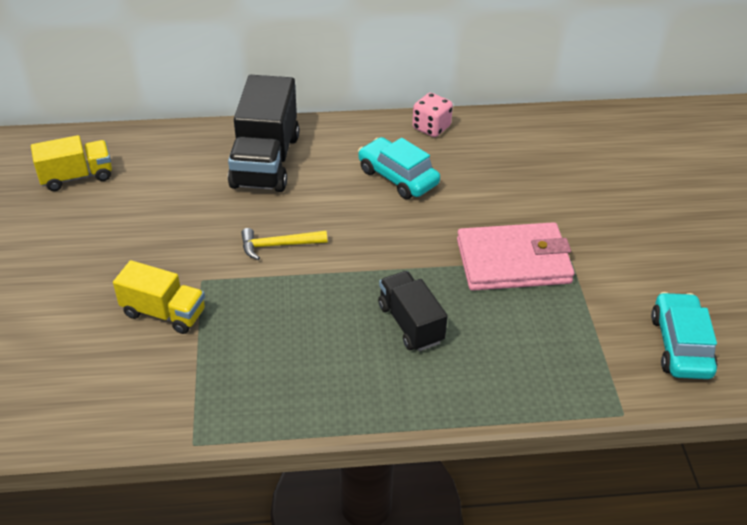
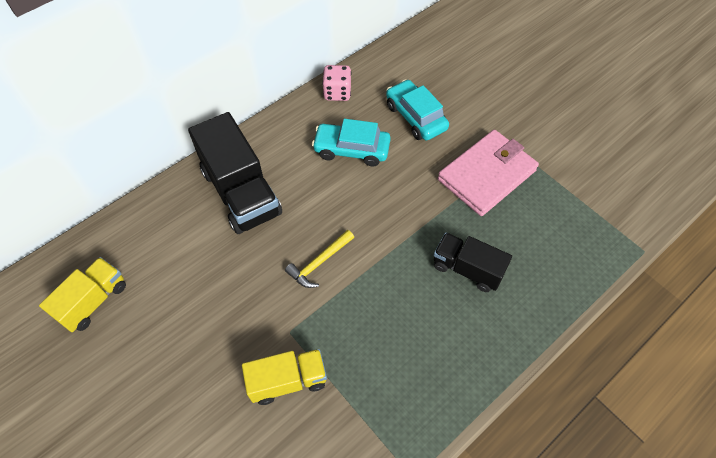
camera: 35 degrees left, 15 degrees up
turquoise car [651,292,718,379] -> turquoise car moved to [386,79,449,140]

